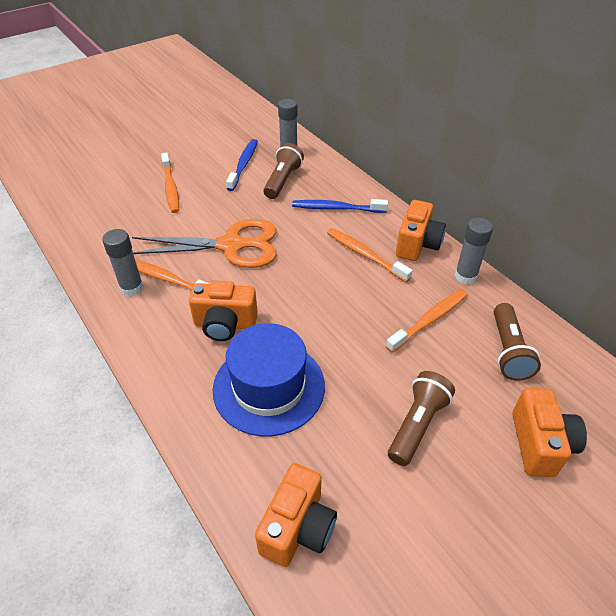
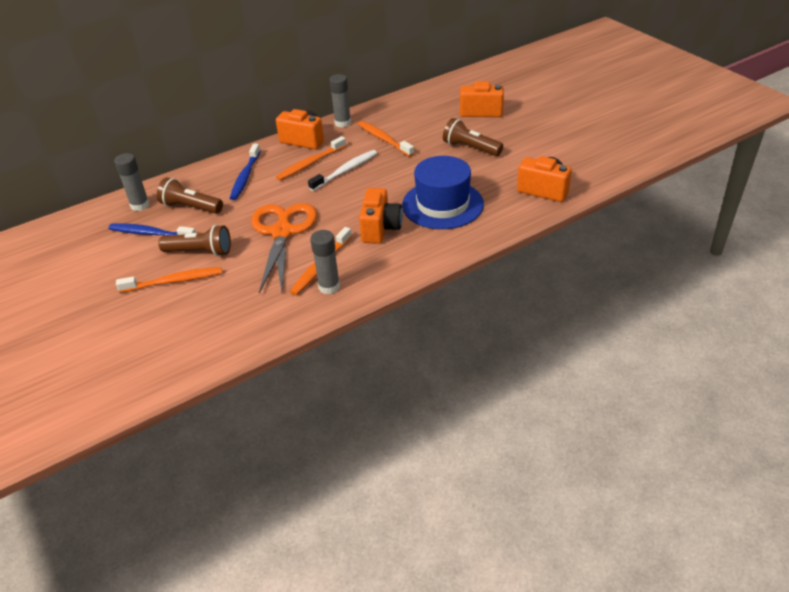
camera: 85 degrees left, 5 degrees down
brown flashlight [494,303,541,381] -> brown flashlight moved to [158,225,231,256]
none -> white toothbrush [308,150,377,191]

